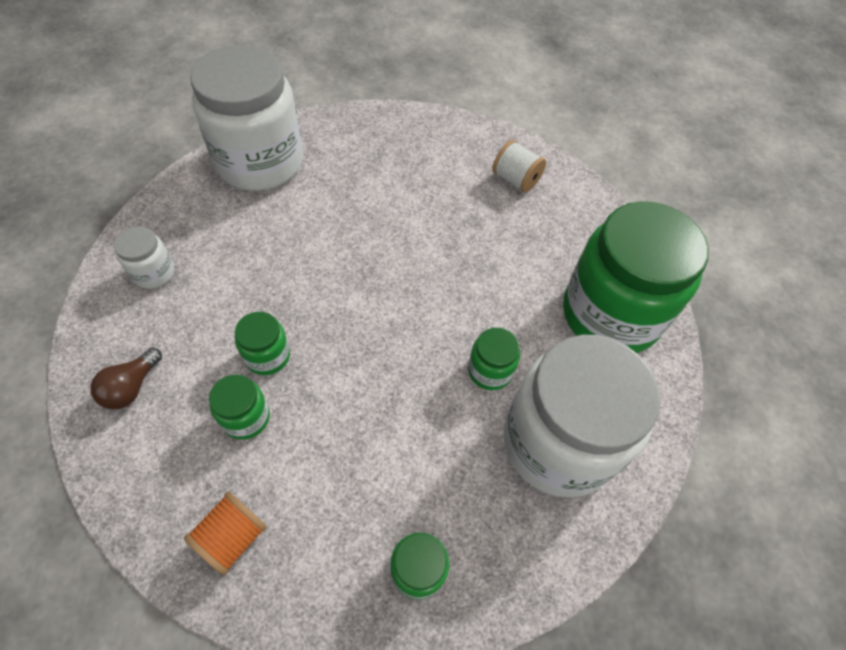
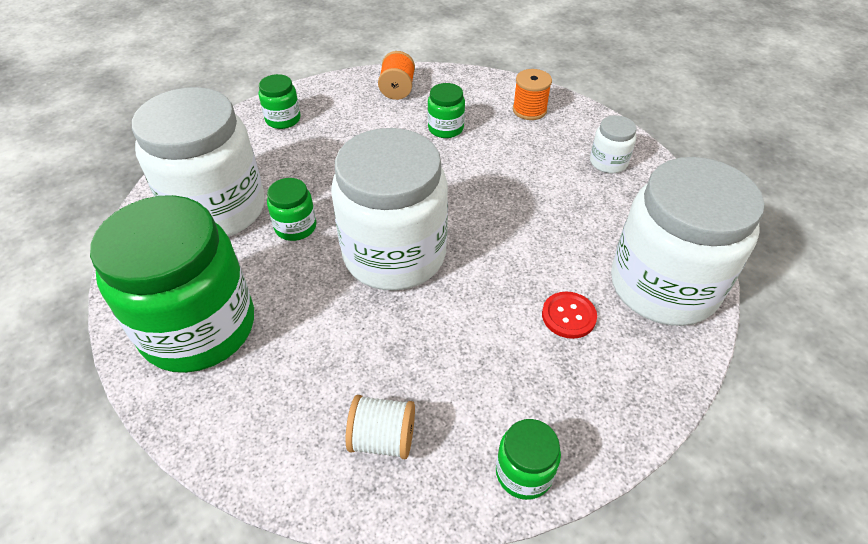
camera: 150 degrees right, 10 degrees down
brown light bulb [90,348,162,409] -> orange spool [513,69,552,120]
green jar [235,312,290,375] -> green jar moved to [496,419,561,500]
none -> white jar [331,128,448,291]
none -> red button [542,292,597,339]

